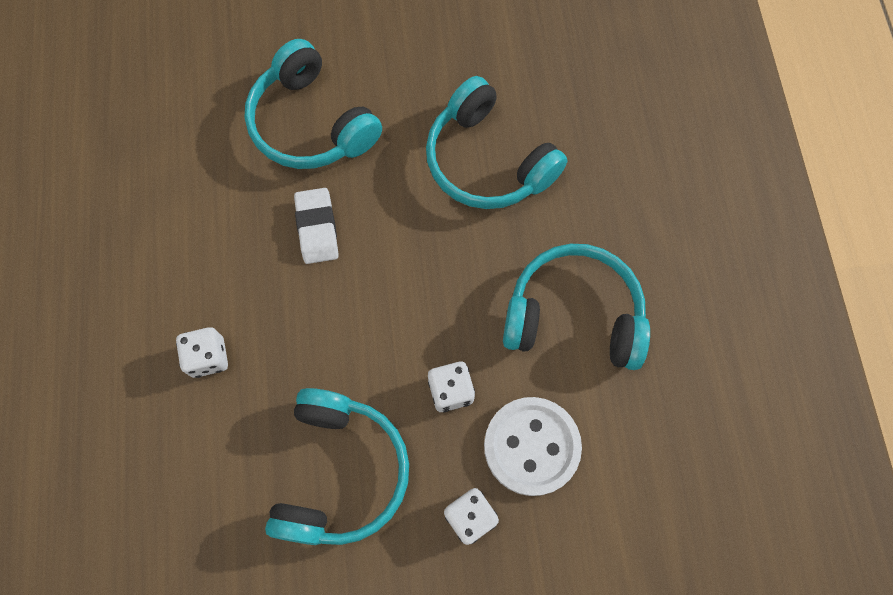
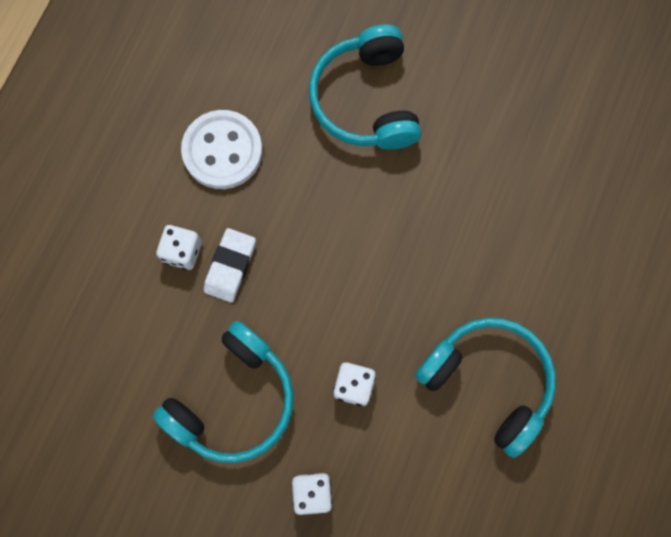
camera: 30 degrees right, 5 degrees up
white eraser [294,188,339,264] -> white eraser moved to [204,228,256,303]
turquoise headphones [426,76,568,209] -> none
white button [484,397,582,496] -> white button moved to [181,110,263,189]

